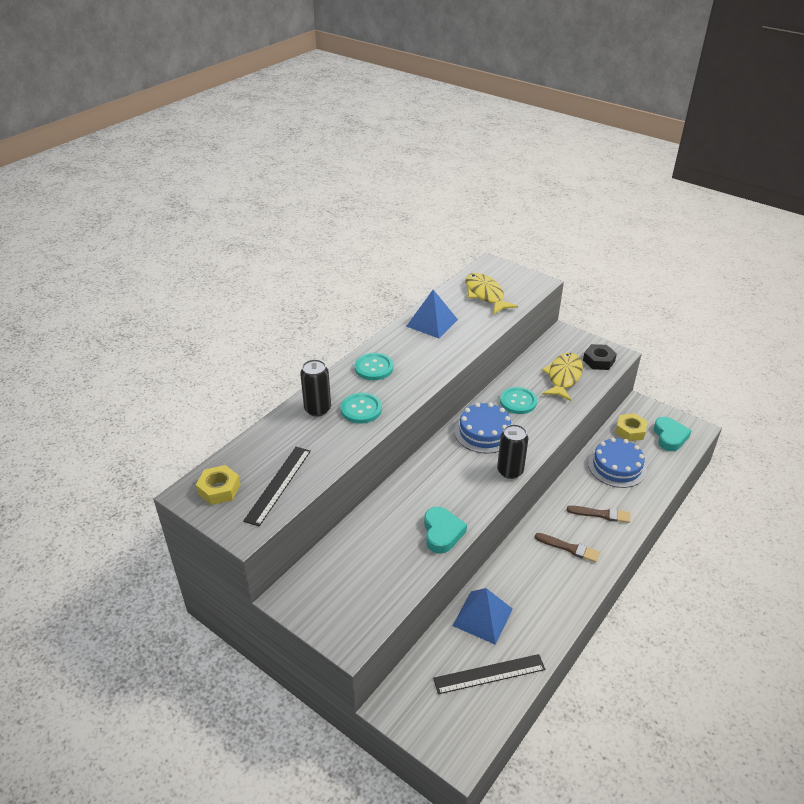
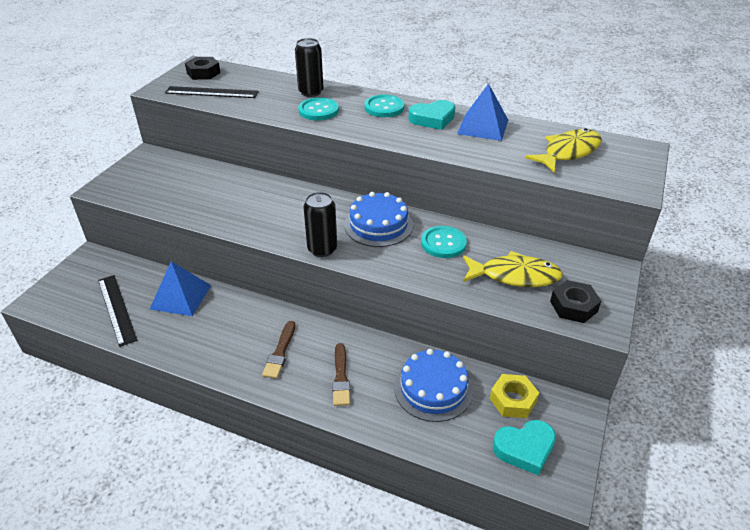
camera: 75 degrees right, 0 degrees up
yellow nut [196,465,240,505] -> black nut [185,57,221,80]
turquoise heart [424,507,467,554] -> turquoise heart moved to [409,100,455,130]

